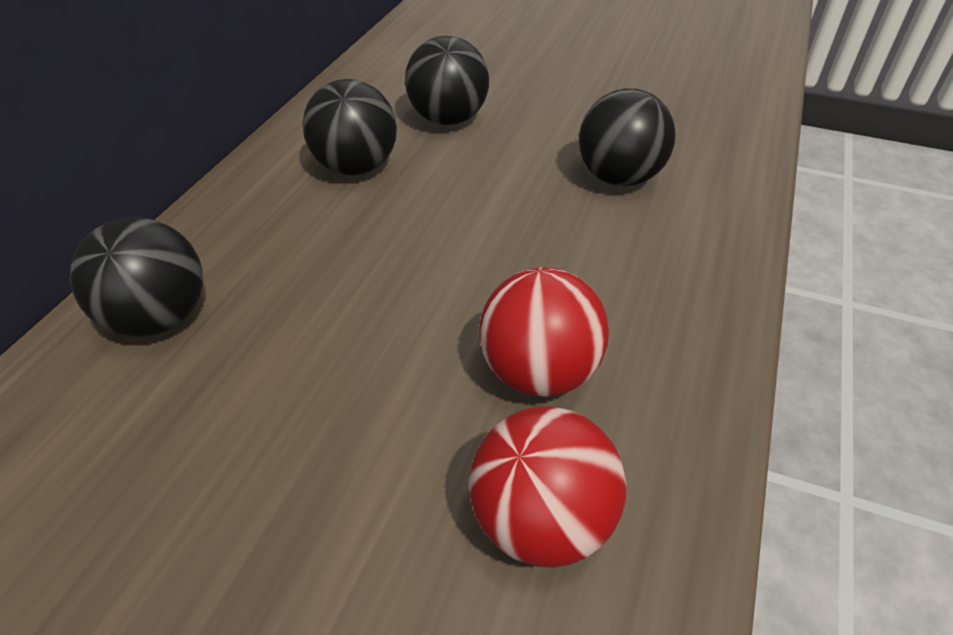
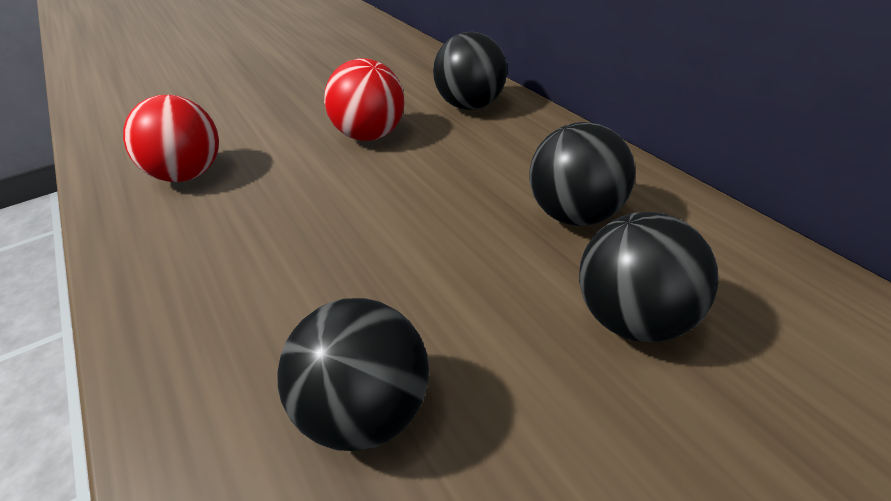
camera: 130 degrees right, 5 degrees down
red ball [479,268,609,397] -> red ball moved to [324,58,404,141]

